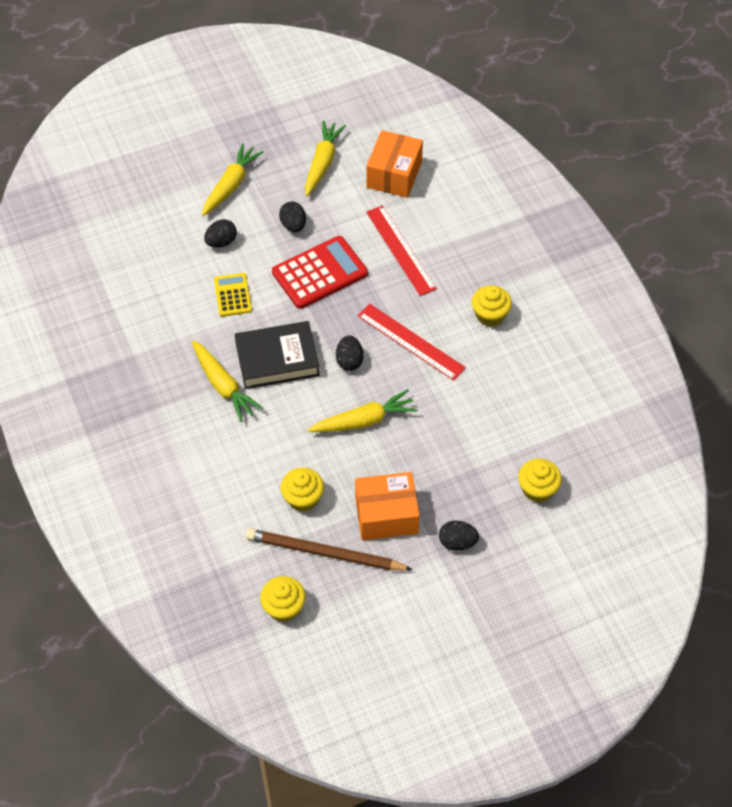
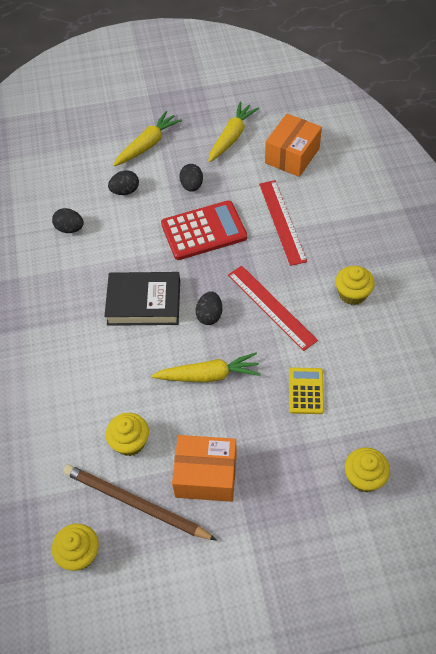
camera: 15 degrees right, 0 degrees up
yellow carrot [192,341,263,422] -> none
yellow calculator [214,273,252,317] -> yellow calculator moved to [289,368,324,414]
black egg [439,521,479,551] -> black egg moved to [52,208,84,233]

